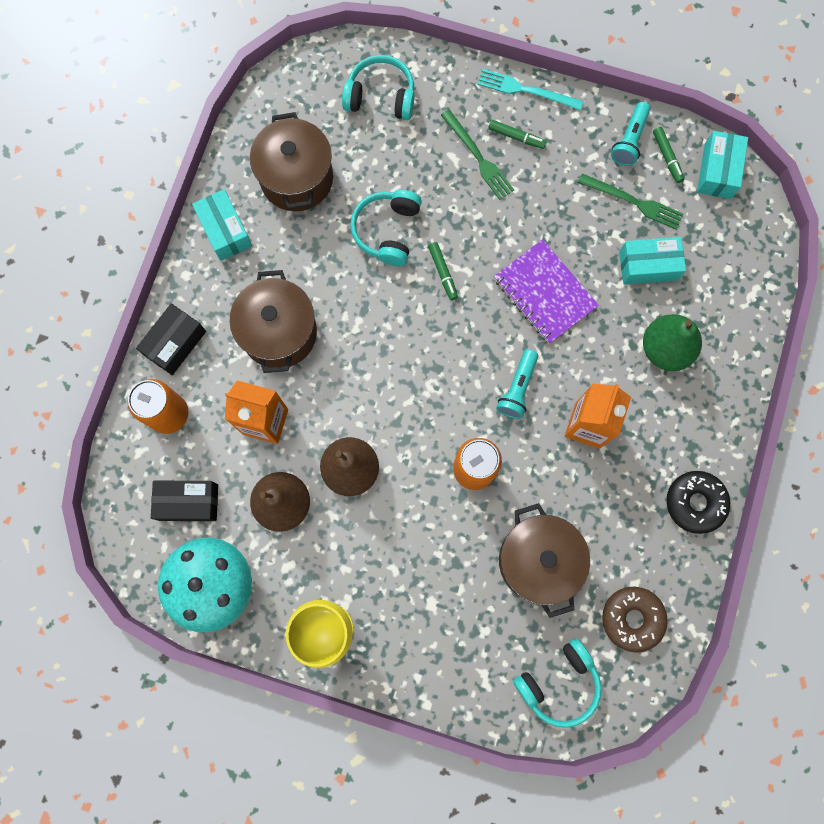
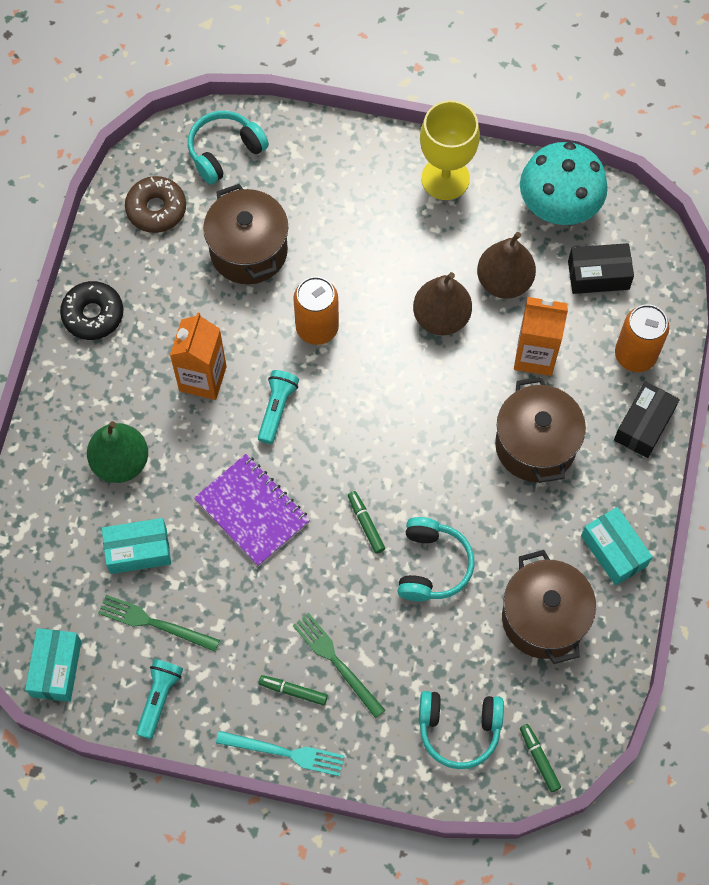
camera: 175 degrees right, 10 degrees down
green marker [653,127,684,183] -> green marker moved to [520,724,561,792]

